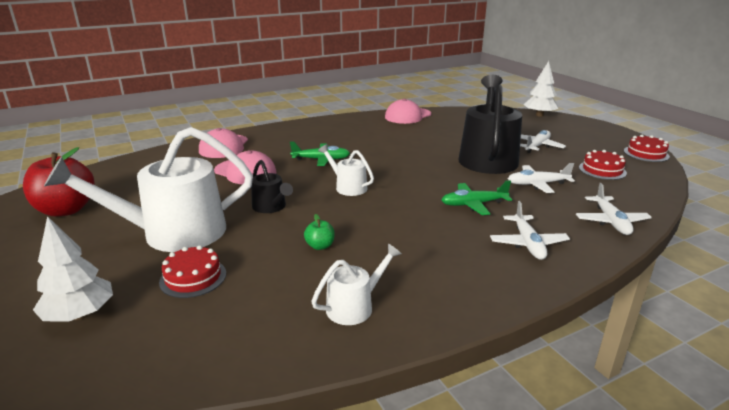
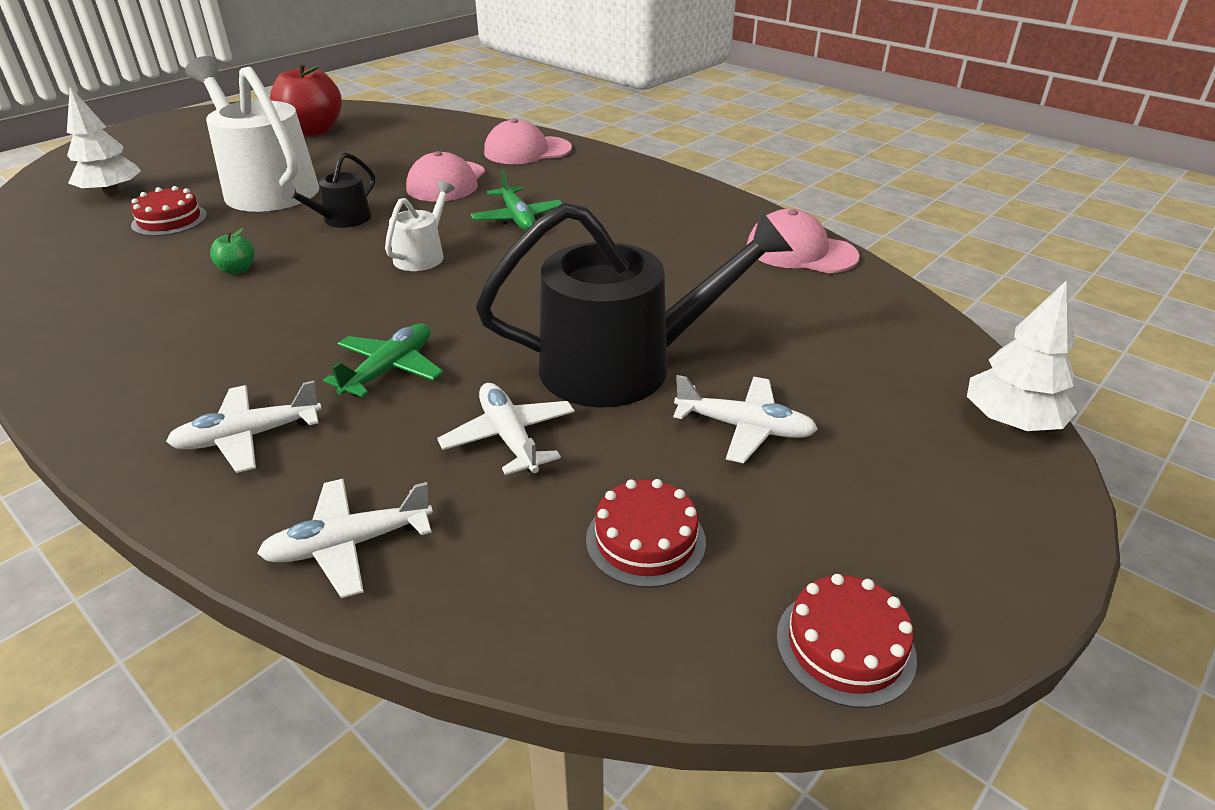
camera: 70 degrees right, 10 degrees up
white watering can [311,244,402,325] -> none
green plane [442,180,512,215] -> green plane turned 60 degrees clockwise [323,323,444,397]

